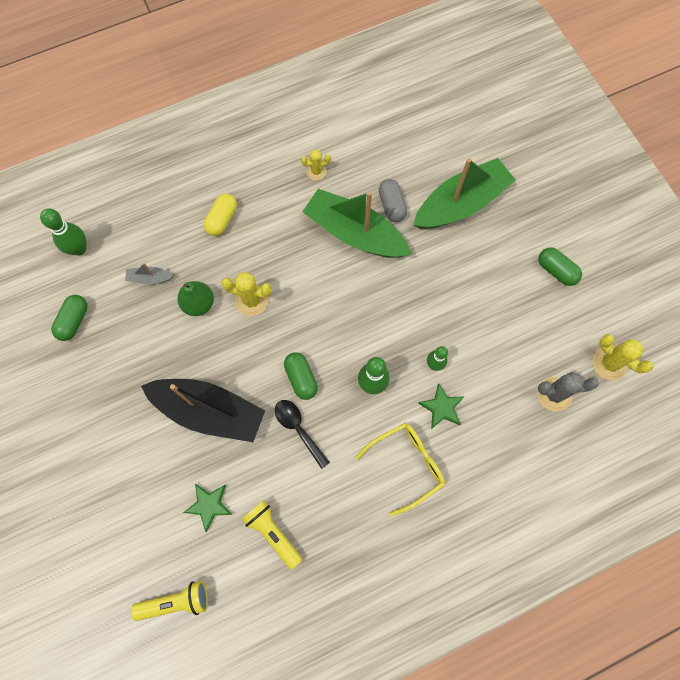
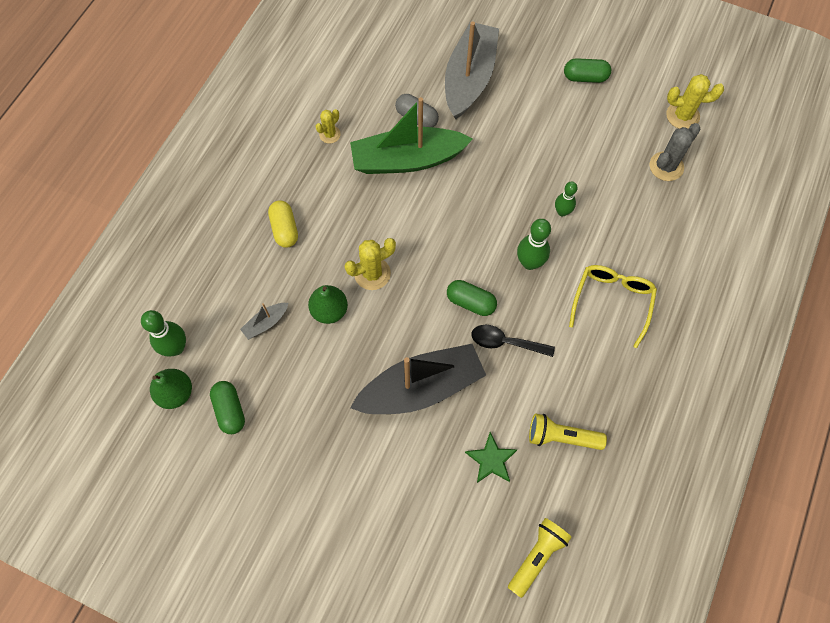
camera: 40 degrees left, 5 degrees down
green boat [413,158,516,229] -> grey boat [445,21,499,119]
green star [418,383,465,429] -> none
none -> green pear [150,369,192,409]

